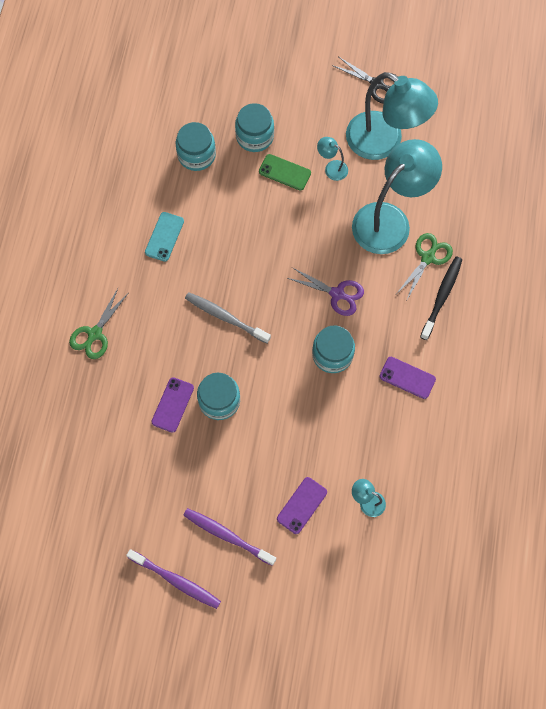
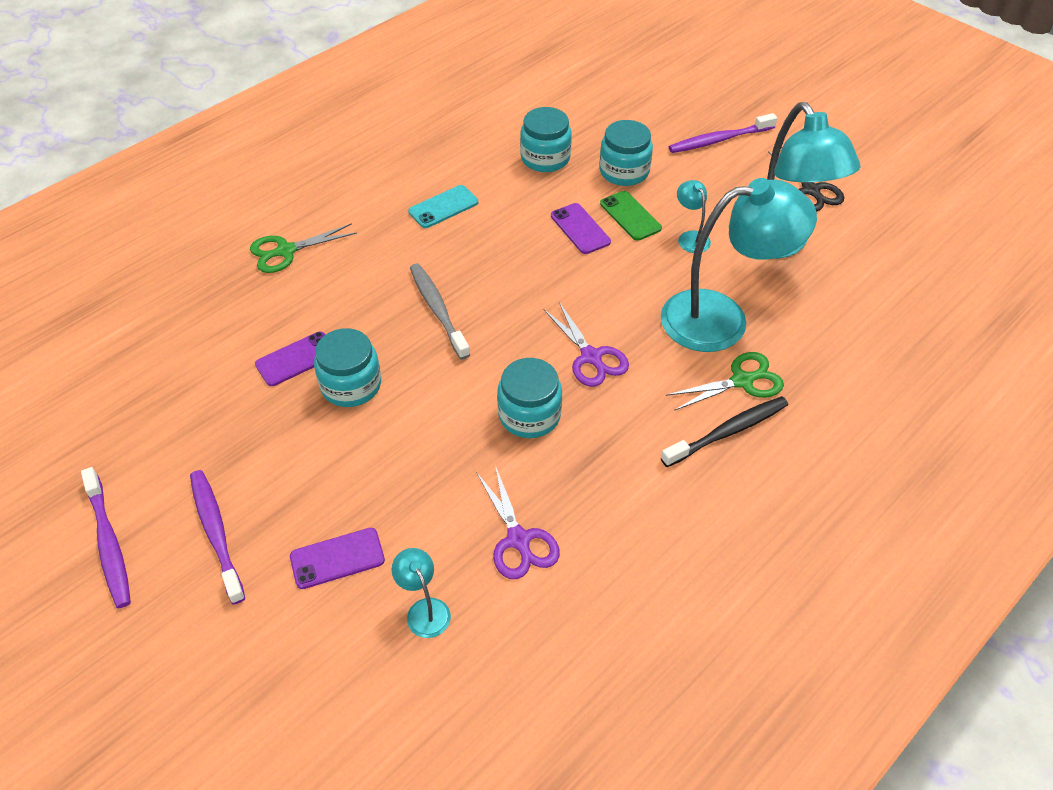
camera: 35 degrees right, 20 degrees down
purple phone [379,357,436,399] -> purple phone moved to [551,203,611,254]
none -> purple scissors [476,465,560,579]
none -> purple toothbrush [669,113,777,153]

